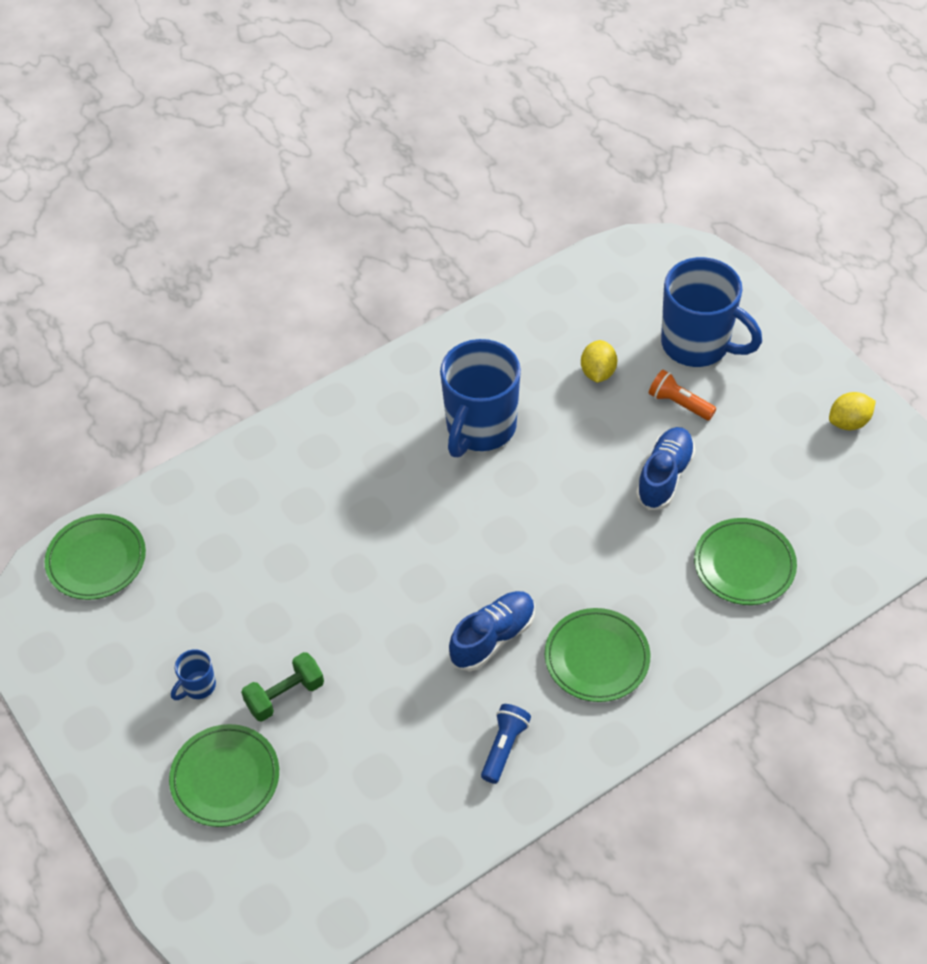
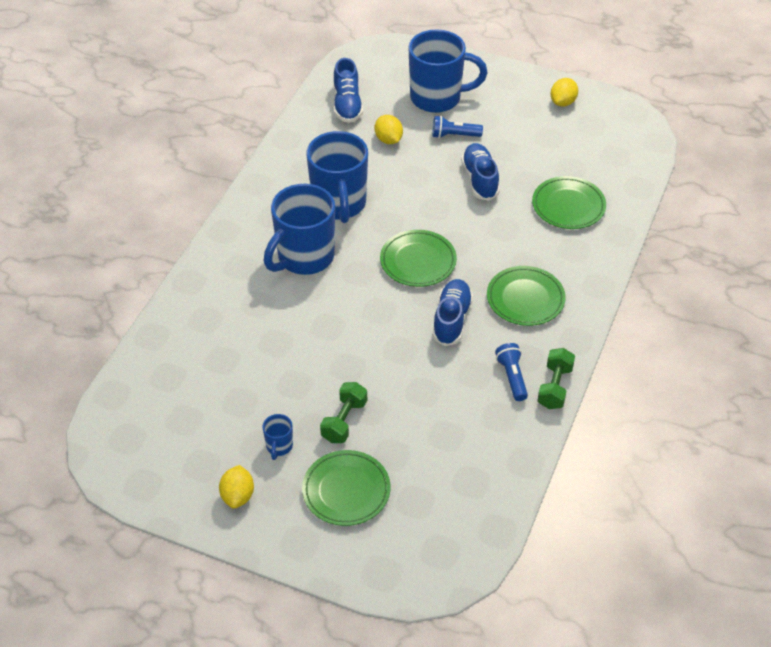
camera: 35 degrees left, 5 degrees down
green plate [45,514,146,600] -> green plate moved to [380,230,457,287]
orange flashlight [649,370,716,420] -> blue flashlight [432,116,483,138]
none -> yellow lemon [219,465,254,509]
none -> blue mug [264,184,335,275]
none -> blue shoe [333,58,363,123]
none -> green dumbbell [537,348,575,409]

